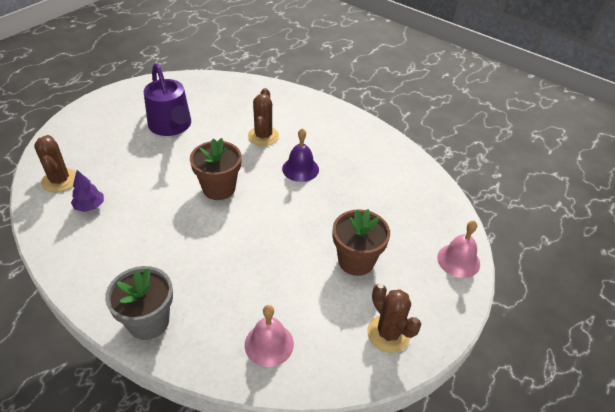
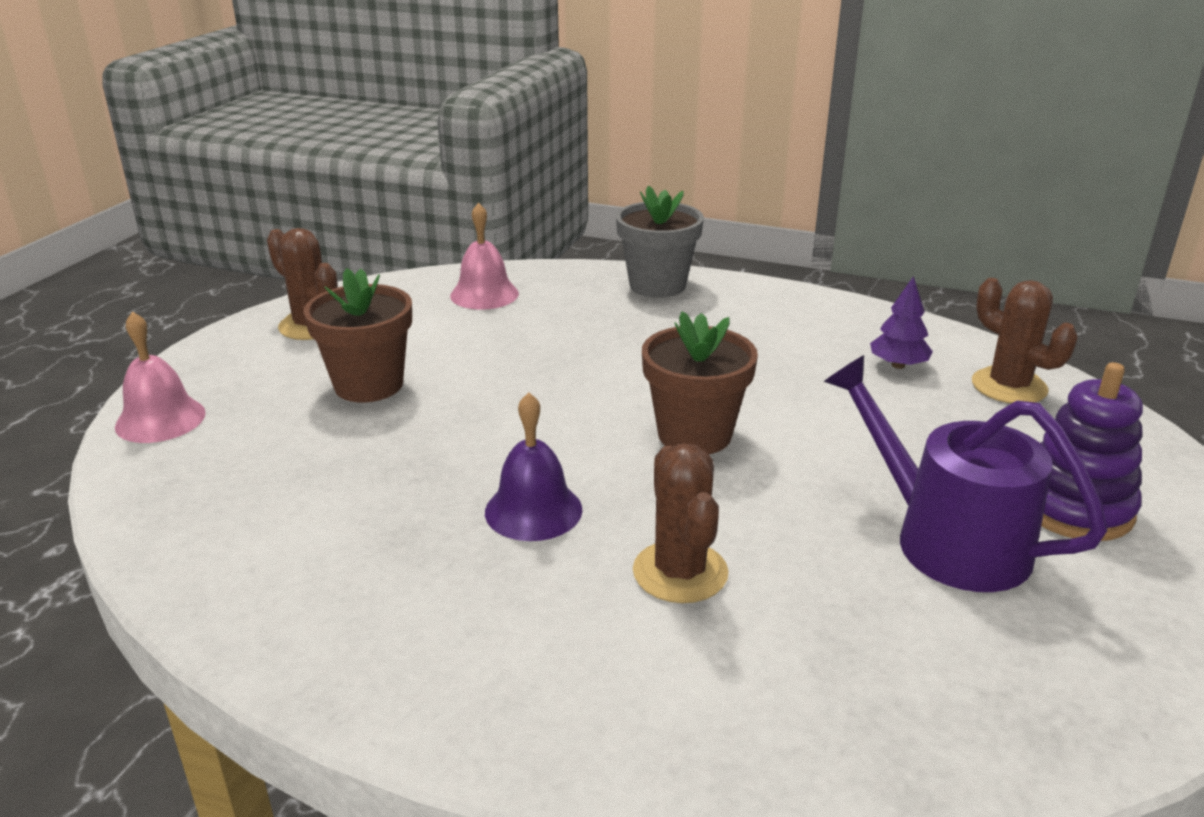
camera: 165 degrees right, 15 degrees down
none -> purple stacking toy [1040,362,1143,541]

